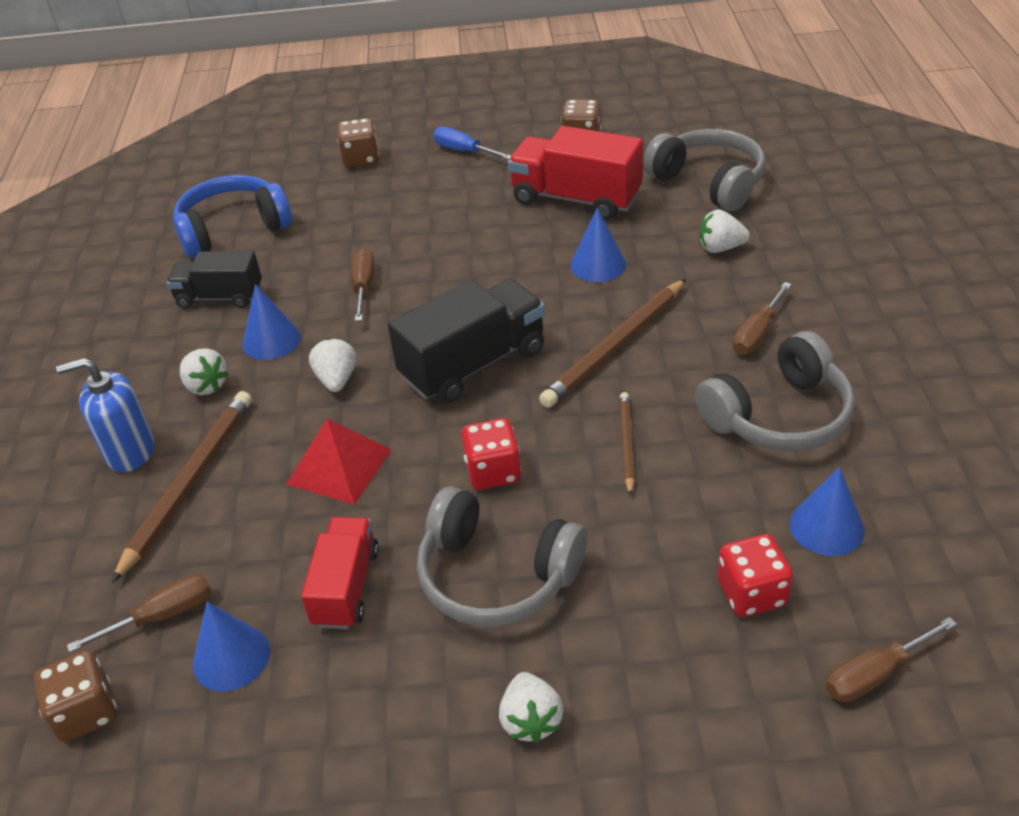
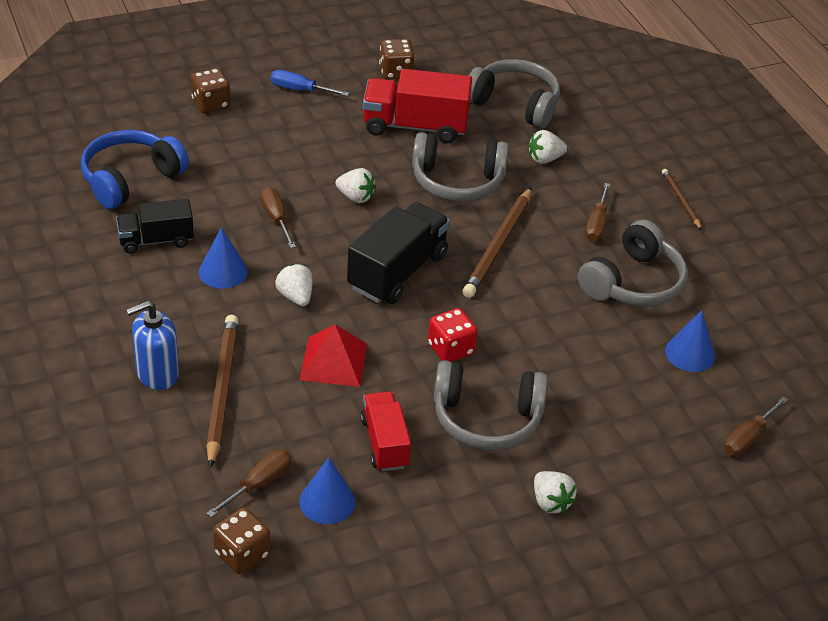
camera: 25 degrees left, 0 degrees up
white strawberry [180,348,229,395] -> white strawberry moved to [335,168,376,203]
blue cone [570,208,626,282] -> grey headphones [412,132,509,202]
brown pencil [620,392,635,496] -> brown pencil moved to [662,169,702,230]
red dice [717,534,793,617] -> none

